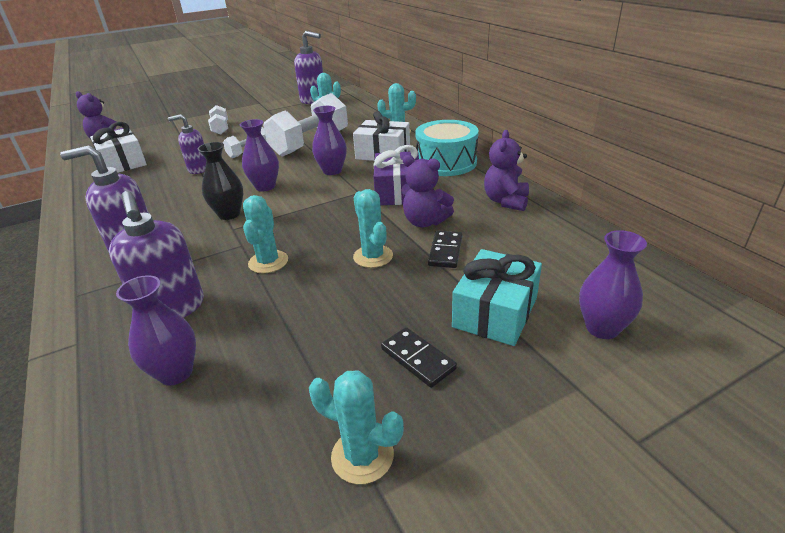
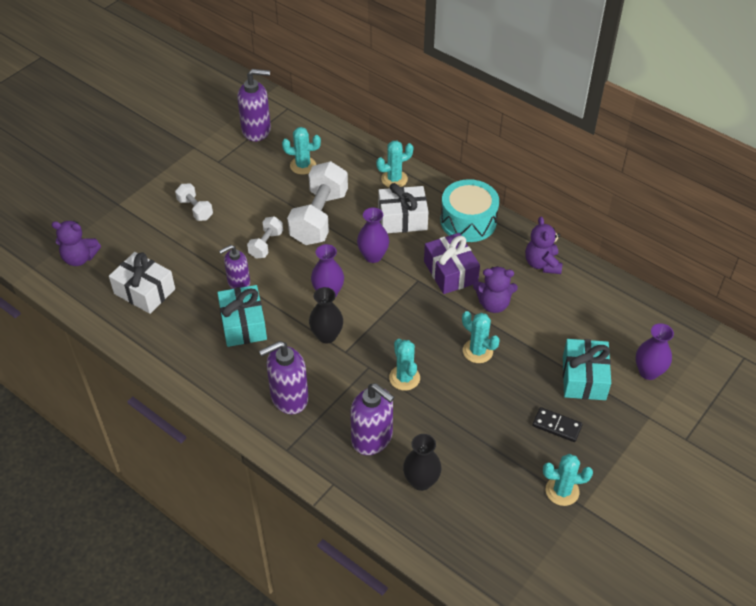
camera: 25 degrees left, 15 degrees up
purple vase [116,275,196,386] -> black vase [403,434,442,491]
black domino [428,231,463,268] -> none
none -> turquoise gift [217,285,267,347]

